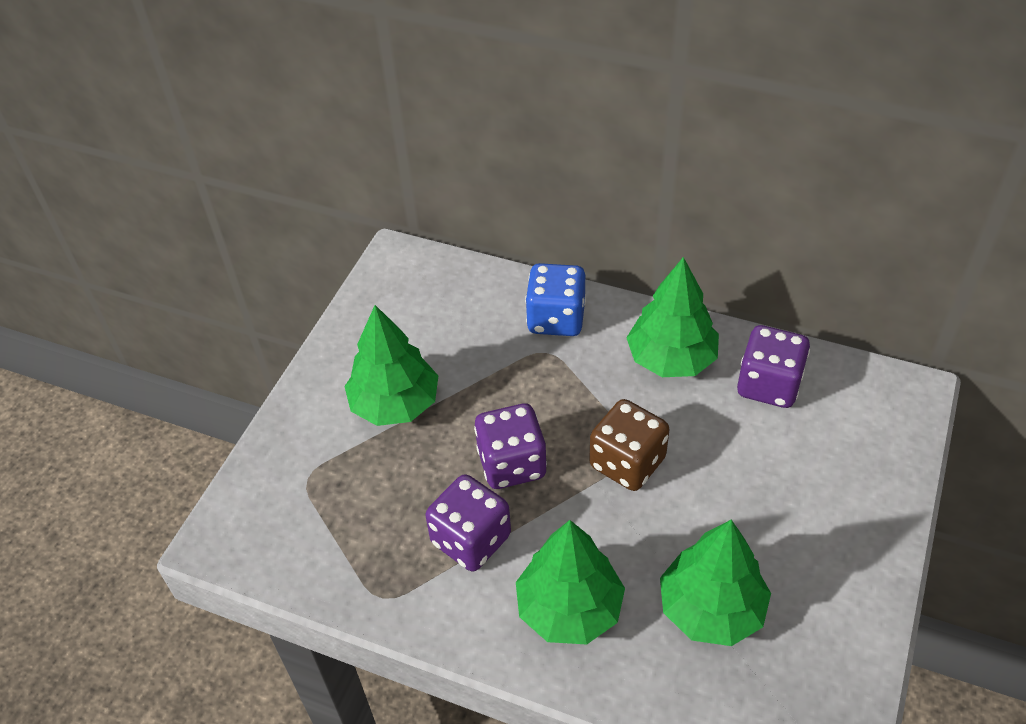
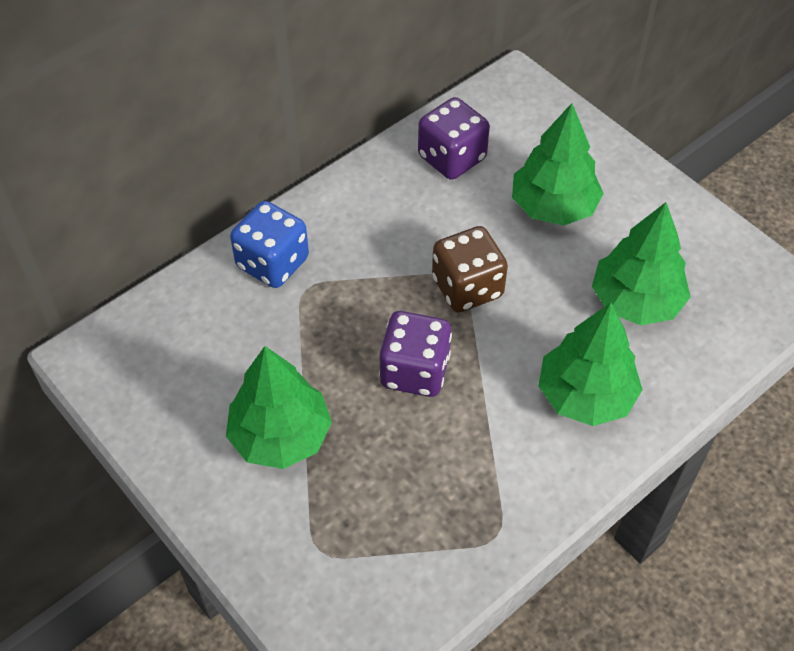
camera: 65 degrees left, 5 degrees up
purple dice [425,474,511,571] -> none
green tree [626,257,719,377] -> green tree moved to [512,103,604,226]

